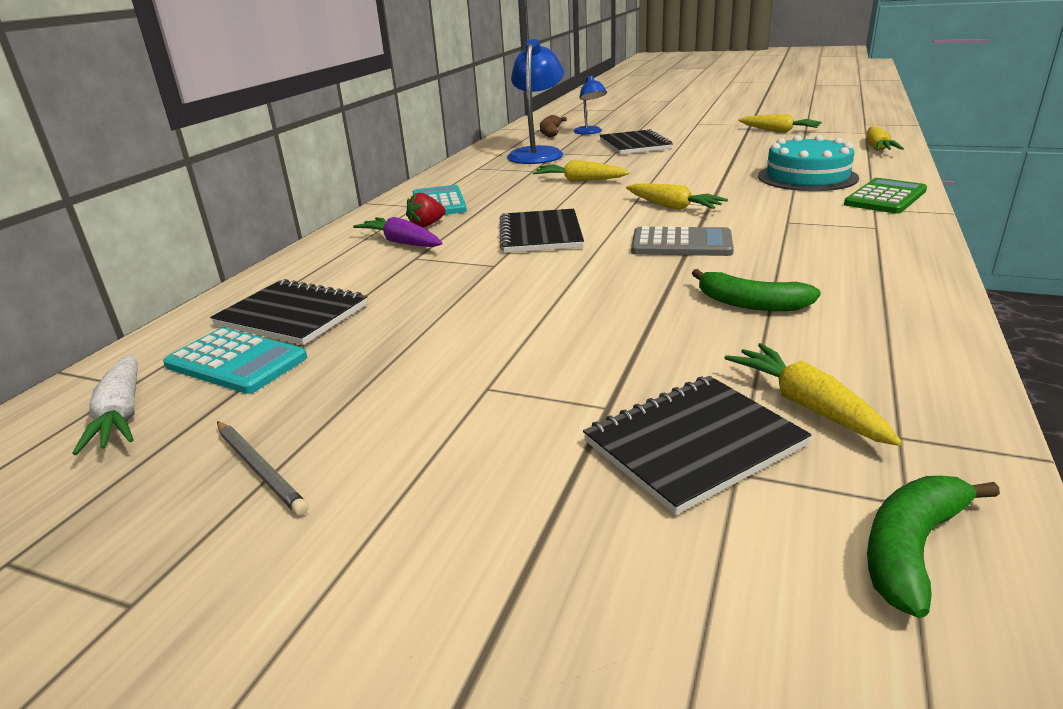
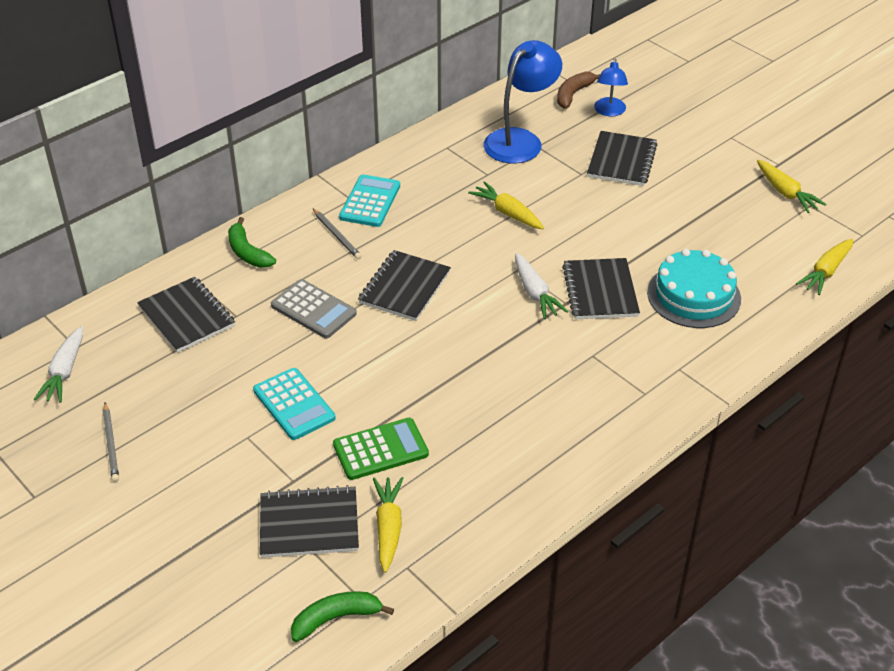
camera: 25 degrees right, 15 degrees up
turquoise calculator [163,328,307,394] -> turquoise calculator moved to [253,368,336,440]
purple carrot [353,217,442,247] -> none
red strawberry [406,193,446,228] -> grey pencil [313,208,361,259]
yellow carrot [626,183,728,210] -> white carrot [515,253,568,319]
grey calculator [631,226,734,256] -> grey calculator moved to [271,279,357,338]
green banana [692,269,821,311] -> green banana moved to [228,217,276,268]
green calculator [844,178,927,214] -> green calculator moved to [333,418,429,480]
none -> black notebook [562,258,640,319]

